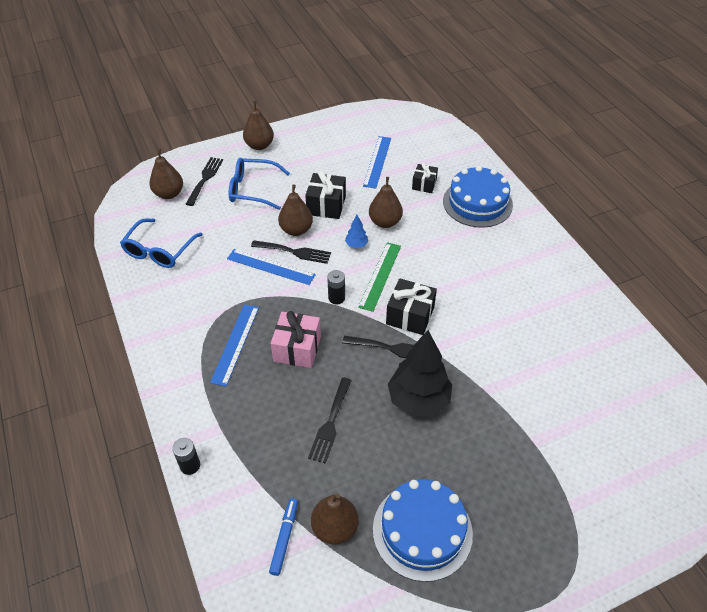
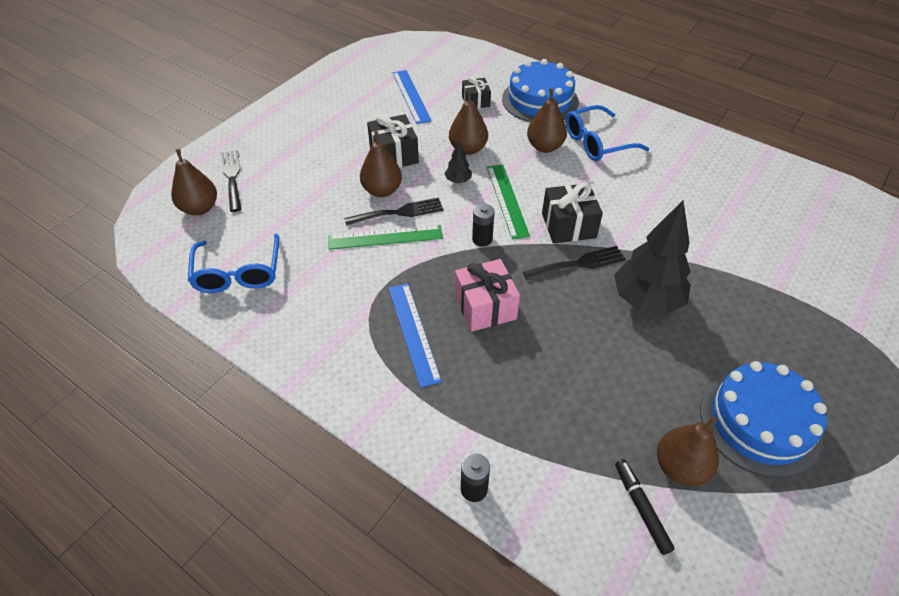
camera: 30 degrees left, 0 degrees up
blue ruler [227,249,316,285] -> green ruler [328,225,443,250]
blue glasses [229,158,290,210] -> blue glasses moved to [565,105,649,161]
brown pear [243,101,274,150] -> brown pear moved to [527,88,567,153]
blue marker [269,498,298,576] -> black marker [615,459,675,555]
black fork [308,377,352,464] -> none
blue tree [345,215,368,248] -> black tree [444,141,472,183]

